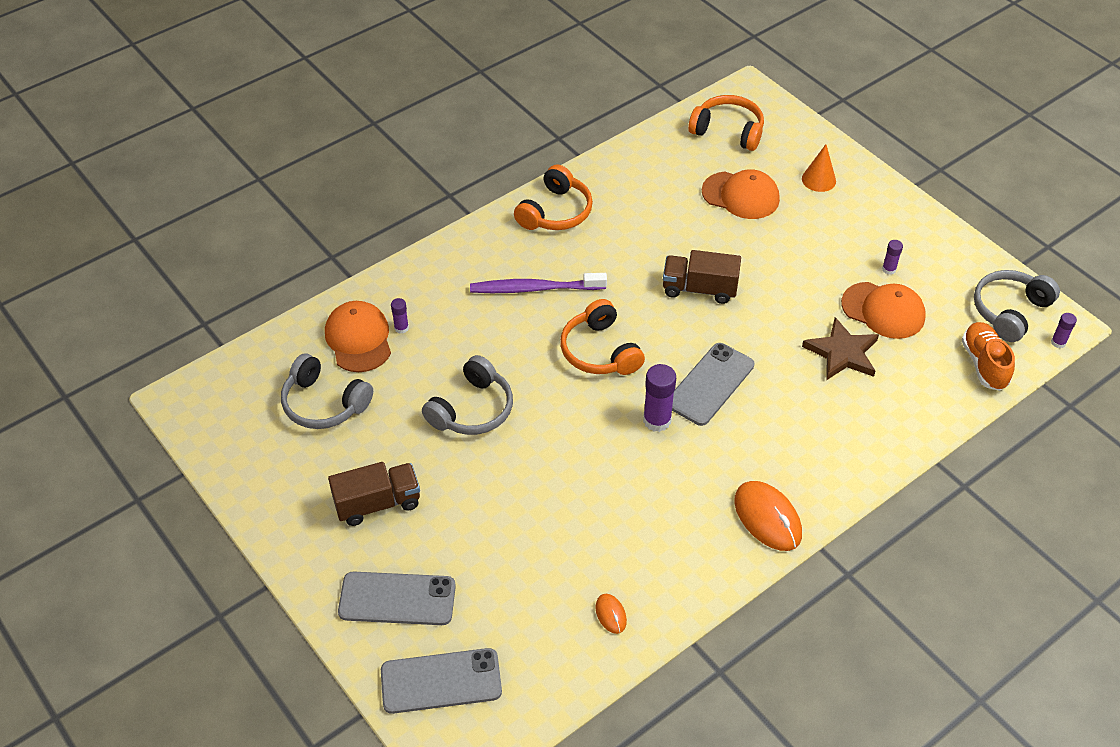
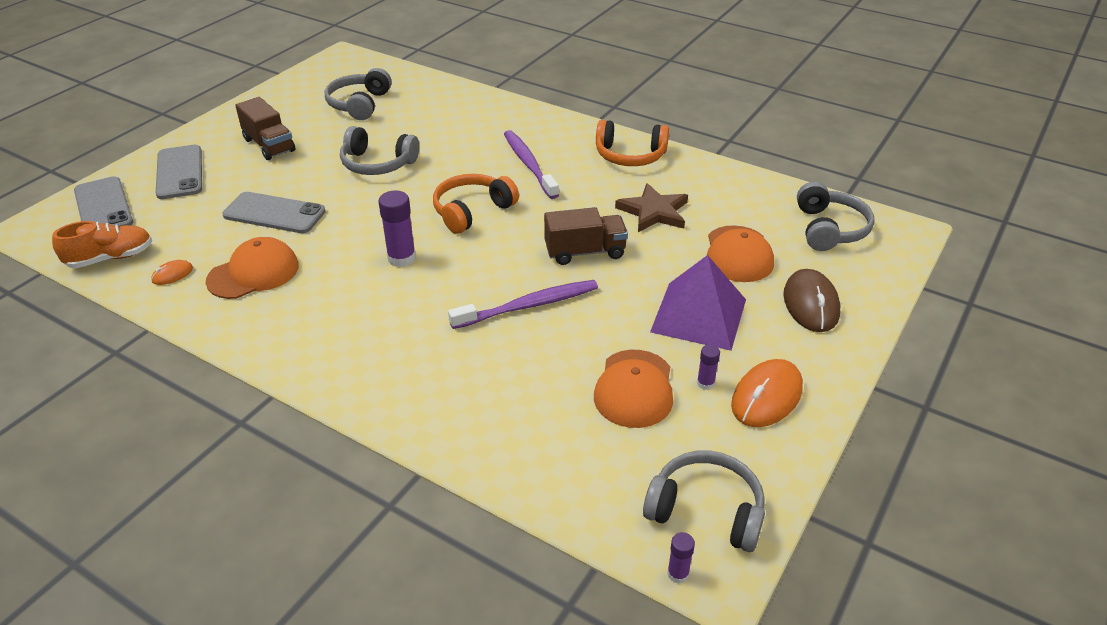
camera: 70 degrees right, 10 degrees down
orange cap [325,301,391,372] -> orange cap moved to [206,237,299,299]
purple glue stick [391,298,409,334] -> none
brown truck [663,250,741,304] -> brown truck turned 90 degrees clockwise [544,207,628,265]
grey phone [672,343,754,426] -> grey phone moved to [222,192,326,233]
orange headphones [688,95,764,151] -> grey headphones [797,182,875,251]
orange mouse [734,481,802,551] -> orange mouse moved to [731,359,803,427]
orange cone [802,144,836,192] -> brown mouse [783,269,840,332]
brown star [802,317,879,380] -> brown star moved to [615,183,688,232]
orange shoe [962,322,1015,391] -> orange shoe moved to [52,221,152,268]
none -> purple toothbrush [448,280,598,329]
none -> purple pyramid [650,255,746,351]

